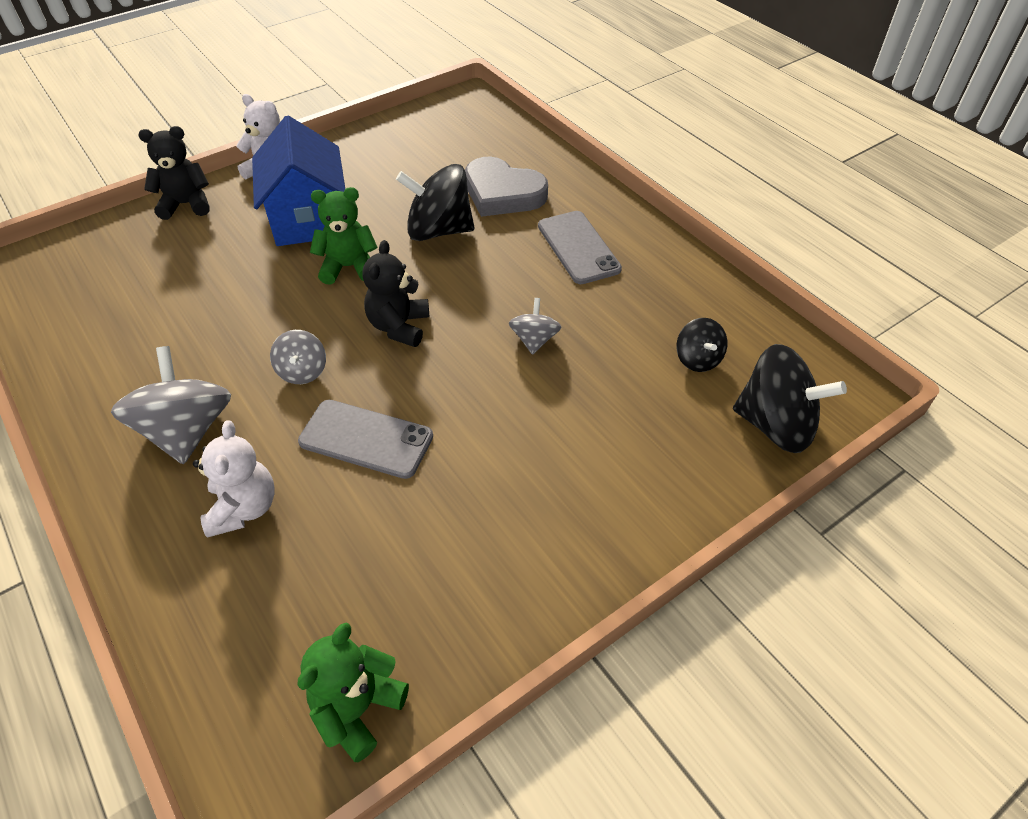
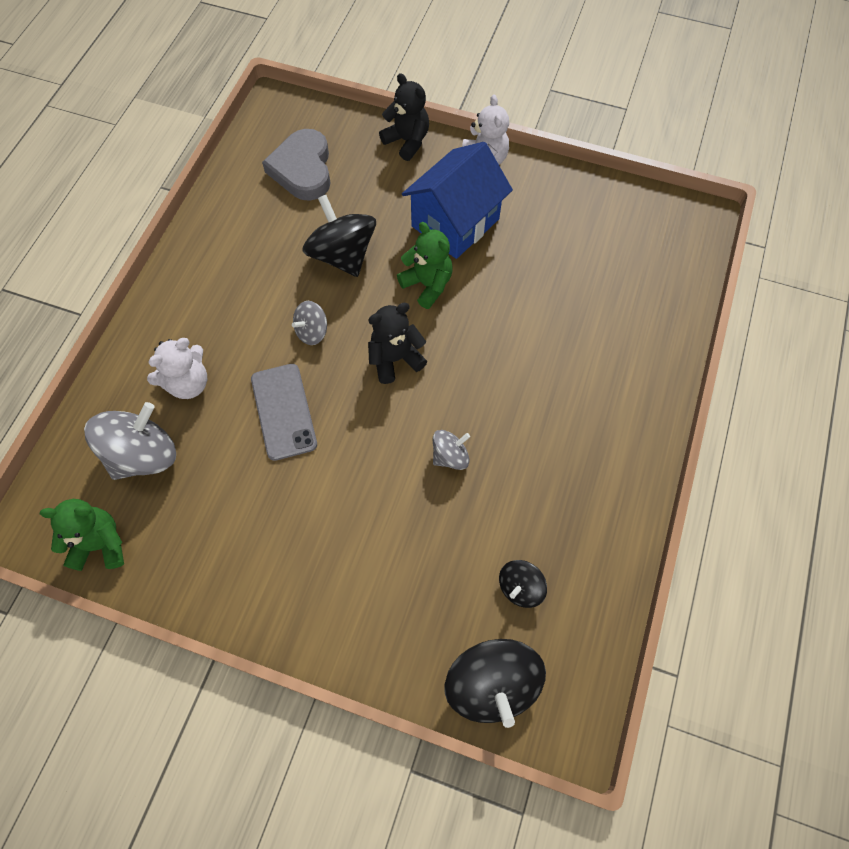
camera: 55 degrees right, 15 degrees up
grey spinning top [111,346,231,464] -> grey spinning top moved to [84,402,176,480]
black spinning top [396,164,474,241] -> black spinning top moved to [302,195,376,277]
grey heart [465,157,548,217] -> grey heart moved to [262,129,331,201]
grey phone [538,211,622,284] -> none

